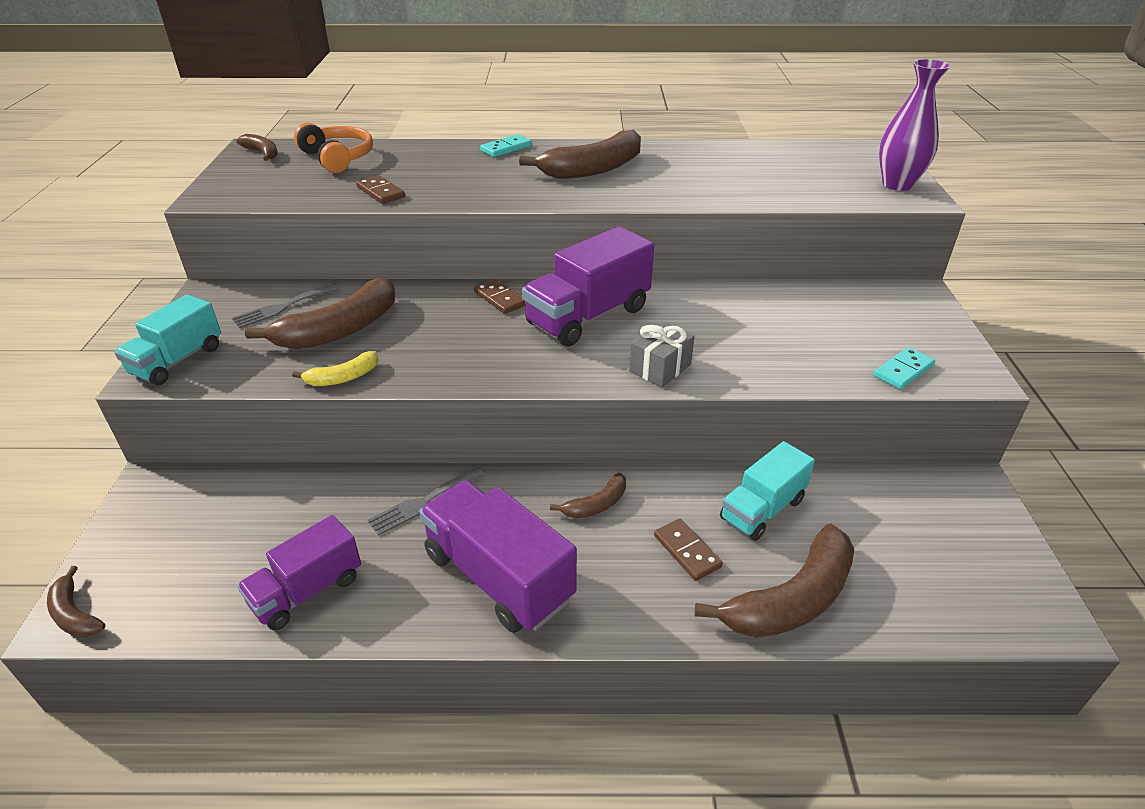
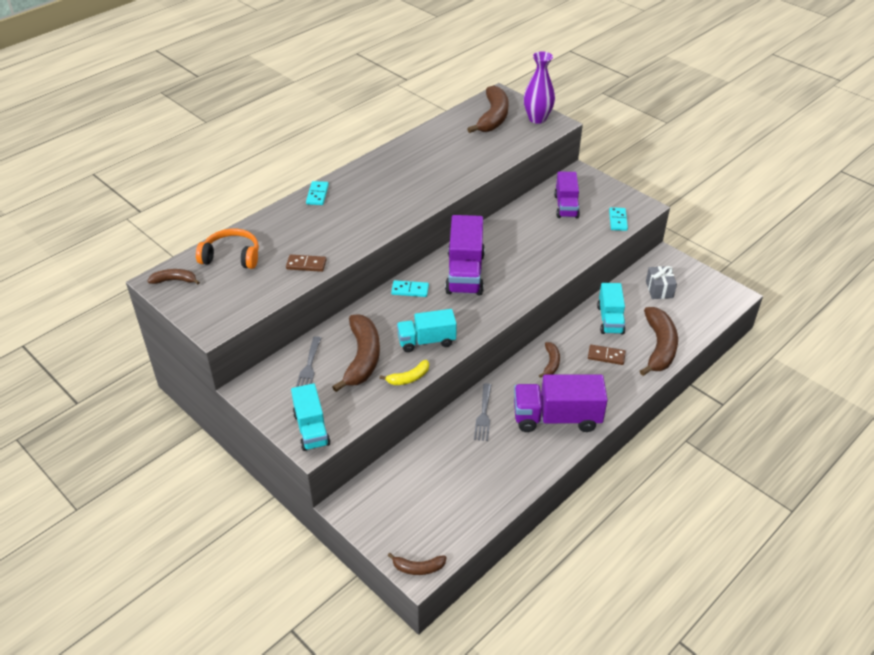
camera: 45 degrees left, 5 degrees up
purple truck [237,515,361,630] -> purple truck moved to [554,172,580,218]
yellow banana [292,351,379,386] -> yellow banana turned 45 degrees clockwise [380,360,429,385]
brown domino [474,279,525,314] -> turquoise domino [391,280,429,297]
brown banana [519,130,641,179] -> brown banana moved to [467,85,509,133]
grey gift [629,321,695,387] -> grey gift moved to [646,266,677,299]
none -> turquoise truck [397,309,457,352]

